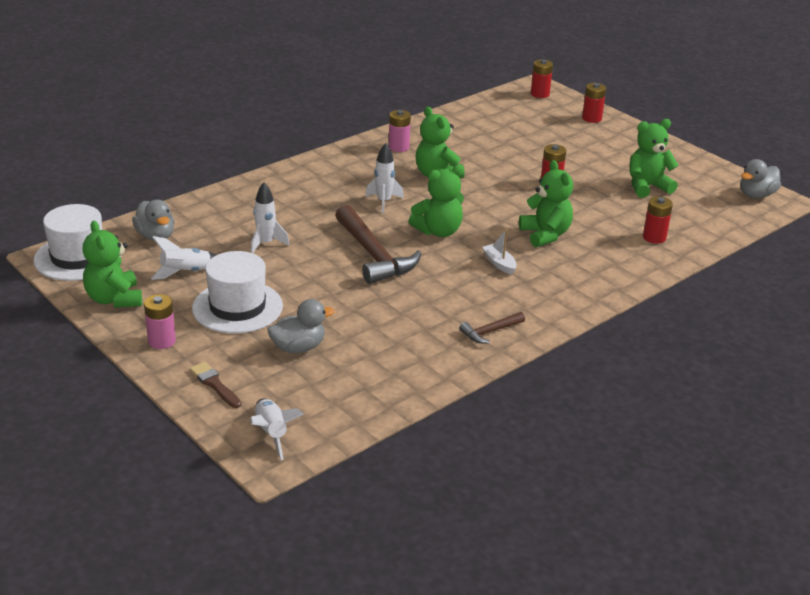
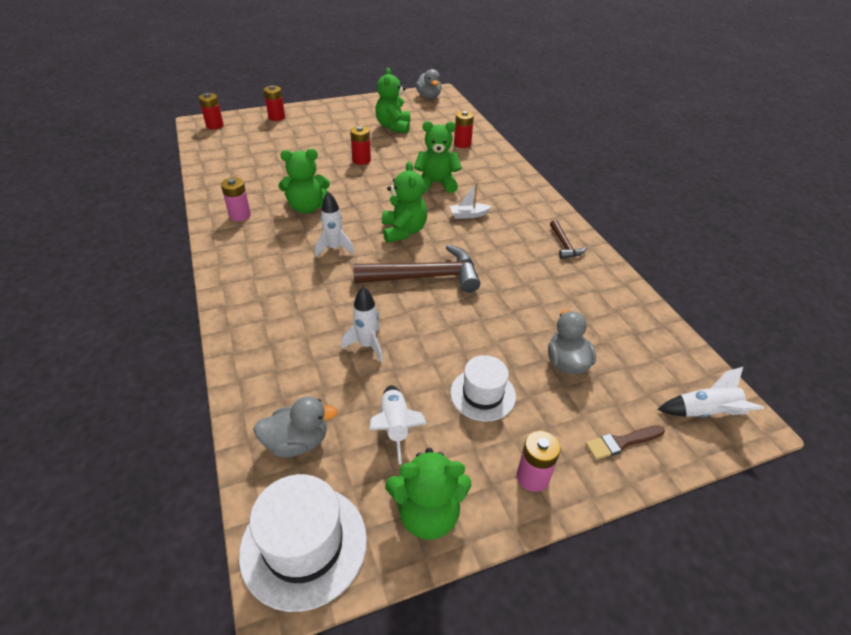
camera: 70 degrees left, 10 degrees up
white hat [192,251,283,334] -> white hat [450,355,516,422], size x0.66

